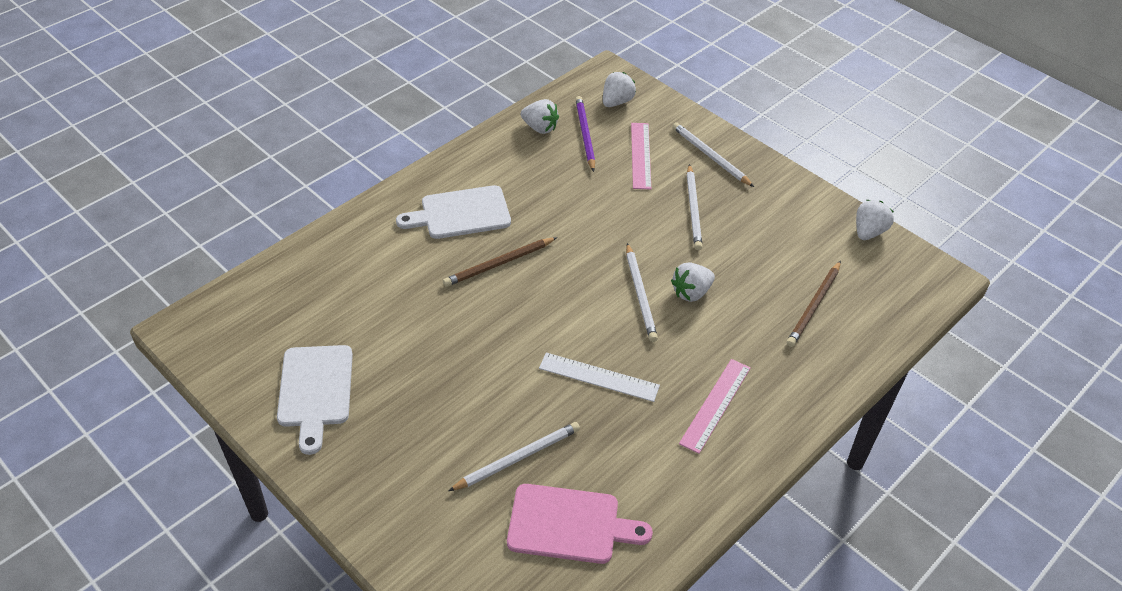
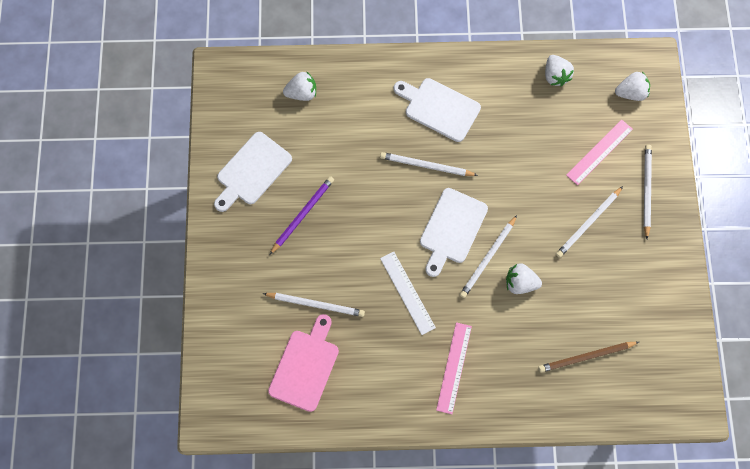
camera: 45 degrees right, 25 degrees up
brown pencil [443,237,557,287] -> white pencil [380,152,478,176]
pink cutting board [507,484,653,564] -> pink cutting board turned 120 degrees counterclockwise [268,314,339,412]
purple pencil [575,96,595,172] -> purple pencil moved to [270,176,334,255]
pink ruler [679,359,751,454] -> pink ruler turned 60 degrees counterclockwise [436,322,472,414]
white strawberry [856,200,894,240] -> white strawberry moved to [283,71,316,101]
none -> white cutting board [420,188,488,277]

